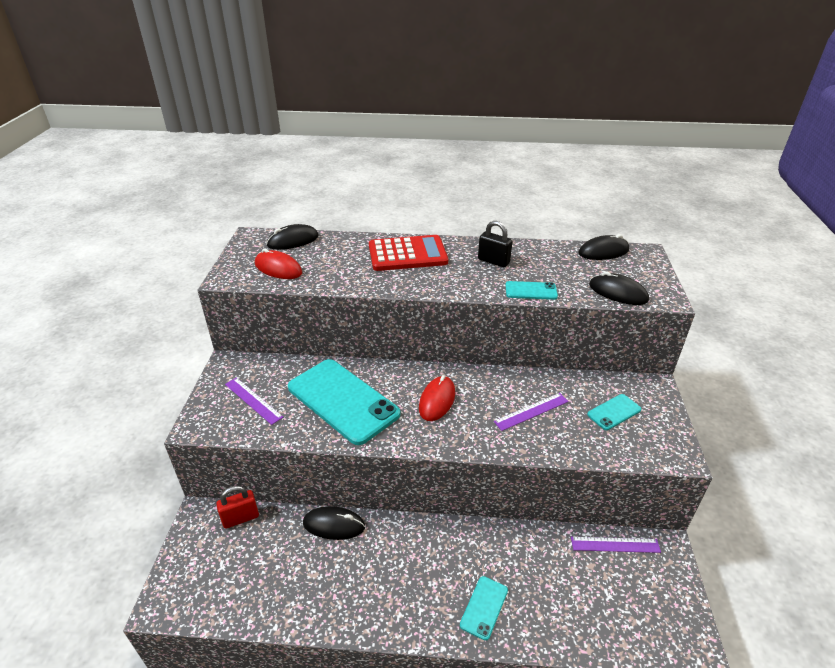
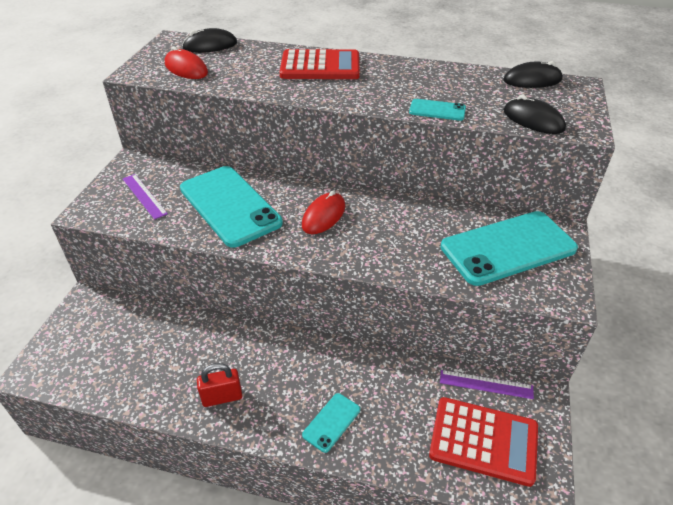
camera: 10 degrees right, 5 degrees up
red padlock [216,486,259,529] -> red padlock moved to [197,363,242,407]
black mouse [303,506,365,540] -> none
black padlock [478,221,513,267] -> none
purple ruler [494,393,569,431] -> none
turquoise phone [587,394,641,430] -> turquoise phone [440,211,578,286], size x2.23
none -> red calculator [429,397,538,487]

